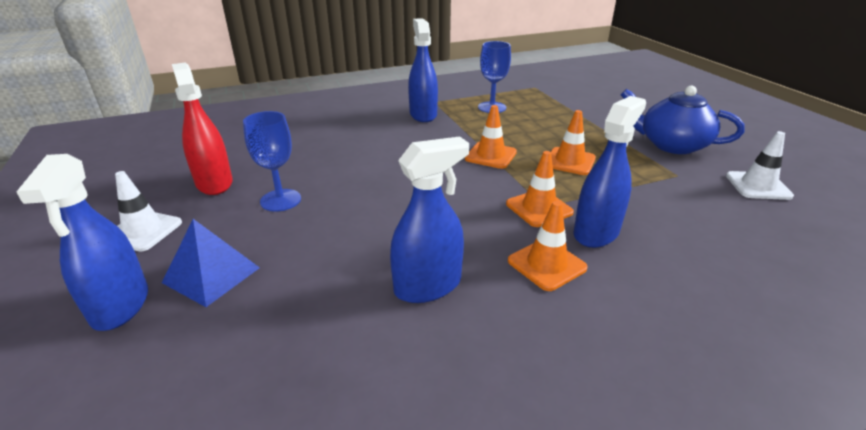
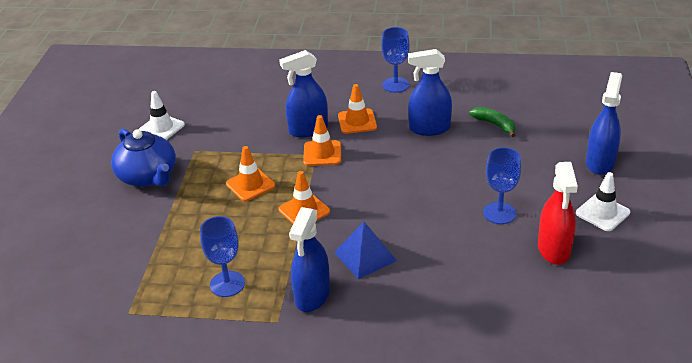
camera: 150 degrees left, 5 degrees up
blue pyramid [162,219,260,307] -> blue pyramid moved to [334,221,397,279]
none -> blue goblet [381,27,410,93]
none -> green banana [469,107,515,137]

